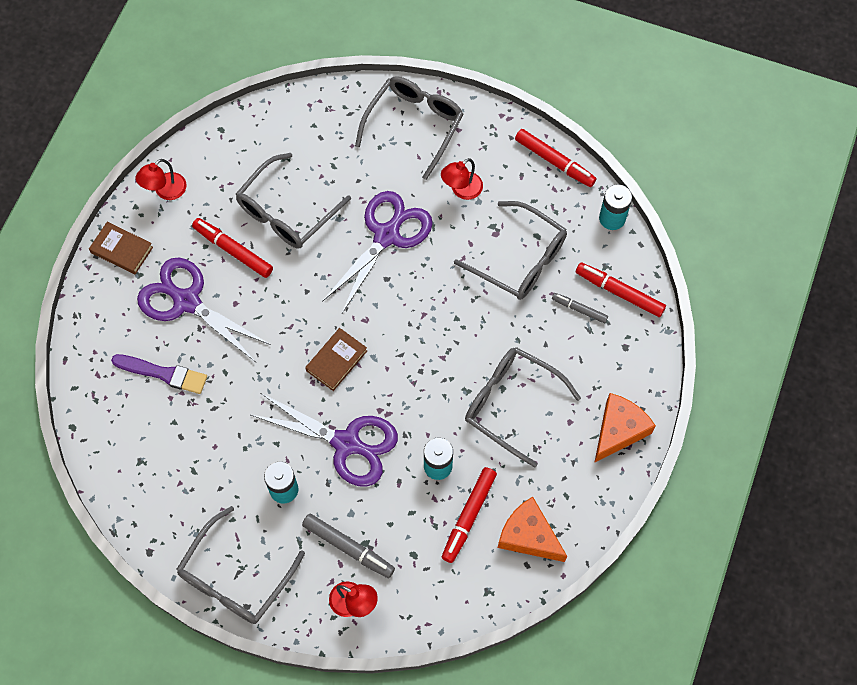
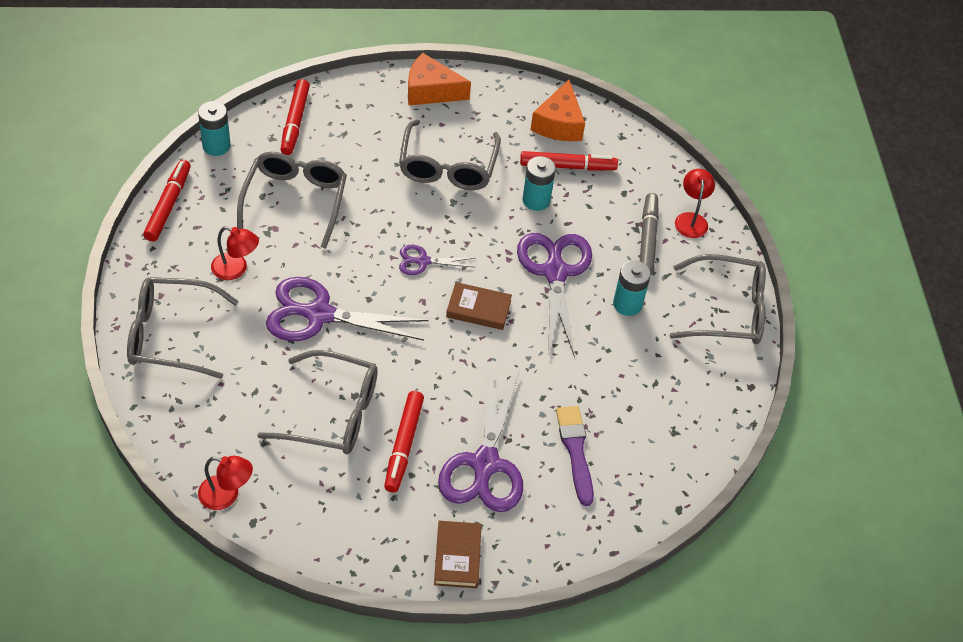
camera: 120 degrees left, 15 degrees down
red lamp [136,159,187,200] -> red lamp moved to [198,456,253,510]
grey marker [552,293,608,323] -> none
none -> purple scissors [399,245,476,275]

